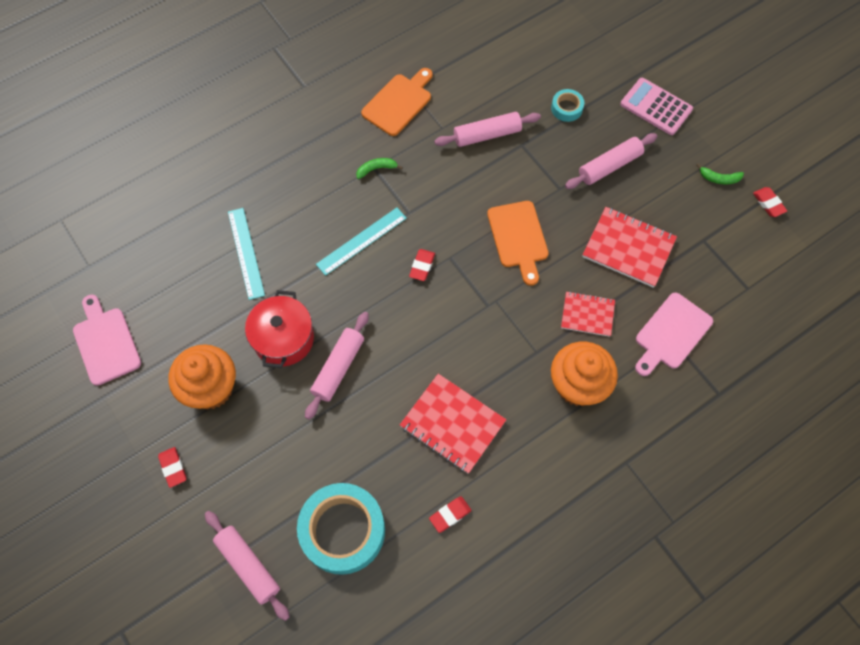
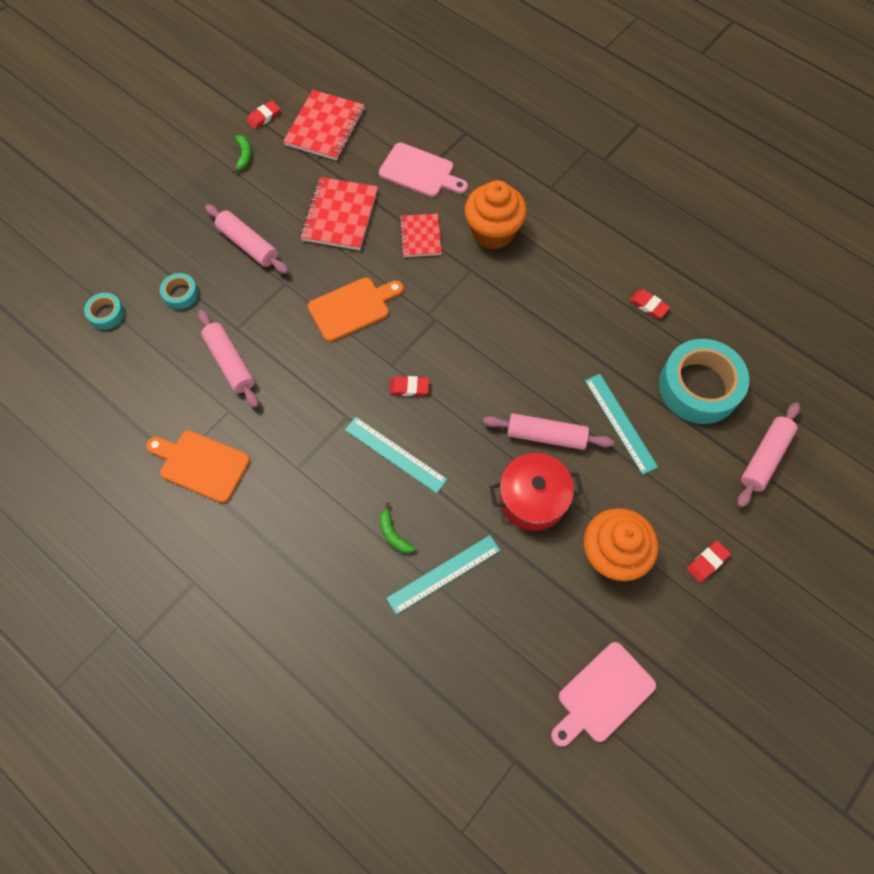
camera: 105 degrees left, 0 degrees up
green banana [356,158,403,179] -> green banana moved to [380,502,415,553]
red notebook [400,374,506,474] -> red notebook moved to [283,90,365,161]
pink calculator [620,78,693,135] -> none
none -> turquoise tape [84,293,125,330]
none -> turquoise ruler [585,374,658,475]

